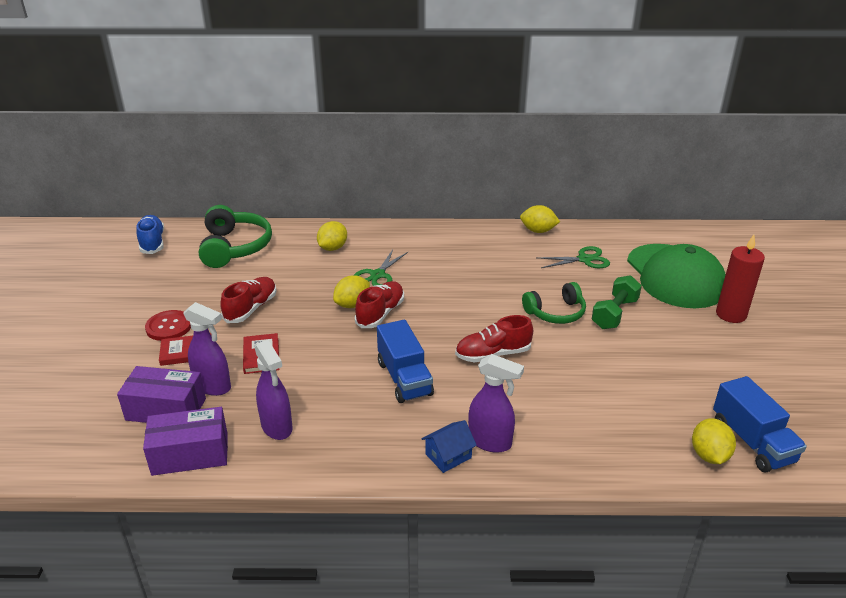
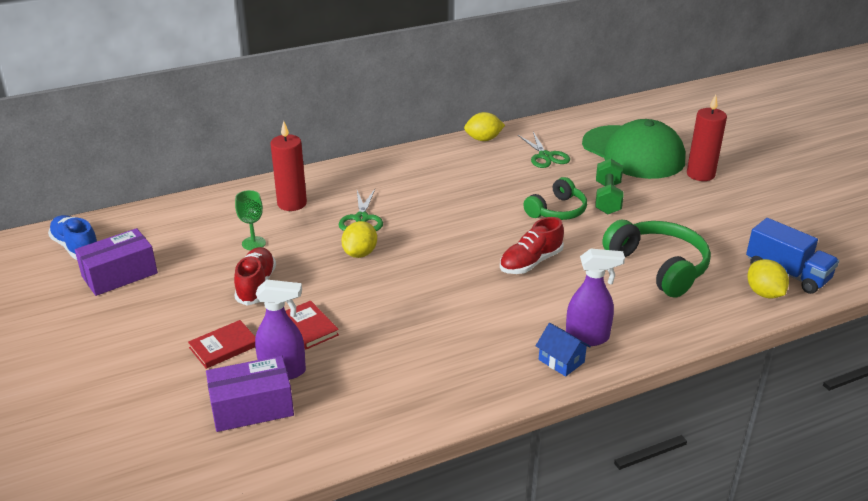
camera: 25 degrees left, 0 degrees up
purple box [143,407,228,476] -> purple box moved to [75,228,158,296]
red button [145,310,191,341] -> none
green headphones [199,205,272,268] -> green headphones moved to [602,220,711,297]
purple spray bottle [255,340,292,440] -> none
yellow lemon [317,221,347,251] -> red candle [270,121,307,211]
red shoe [355,281,404,328] -> none
blue truck [377,320,434,403] -> none
blue house [422,420,477,473] -> blue house turned 75 degrees counterclockwise [536,323,591,377]
green scissors [538,246,610,268] -> green scissors turned 105 degrees clockwise [518,132,570,168]
none -> green goblet [235,190,266,250]

